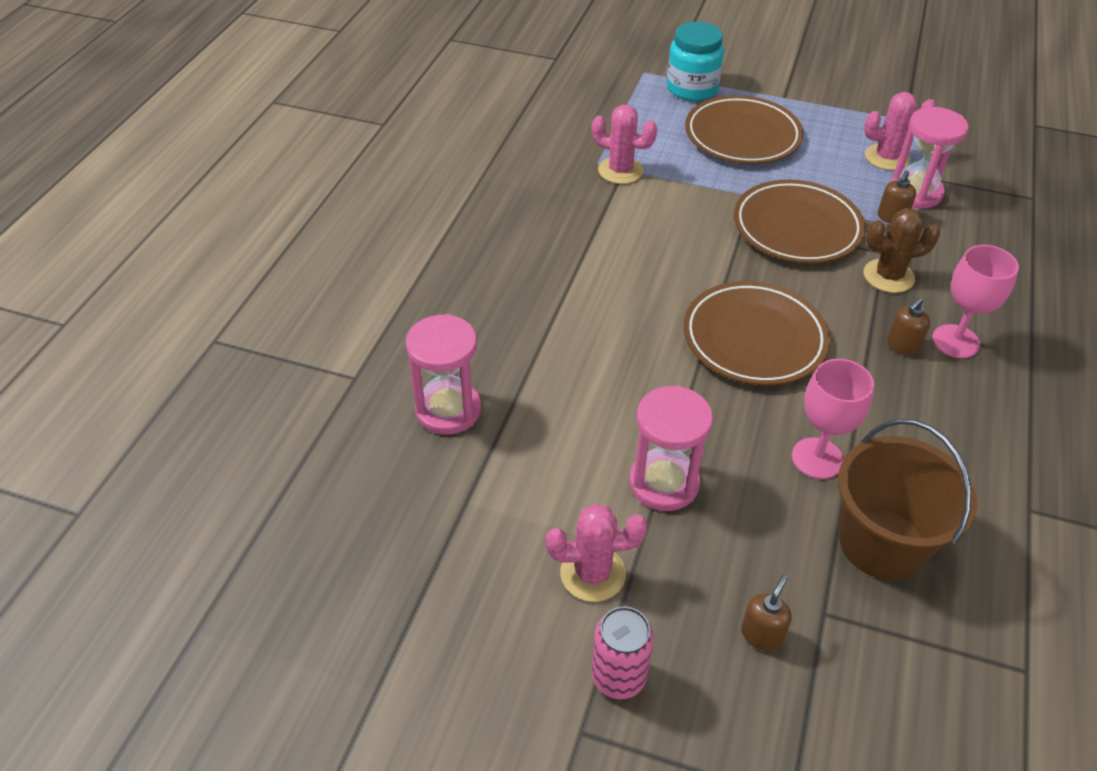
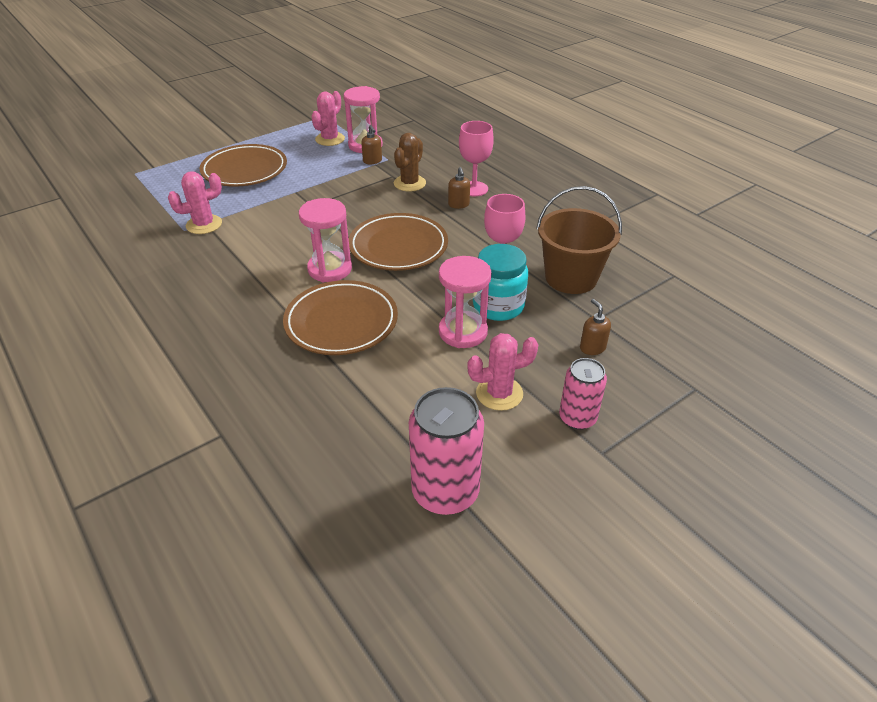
camera: 55 degrees left, 5 degrees down
pink hourglass [406,314,481,435] -> pink hourglass moved to [299,198,352,282]
pink cactus [546,504,647,602] -> pink cactus turned 45 degrees clockwise [467,333,538,411]
turquoise jar [667,22,724,101] -> turquoise jar moved to [473,244,528,321]
brown plate [734,179,865,263] -> brown plate moved to [283,280,398,355]
none -> pink can [409,387,484,515]

